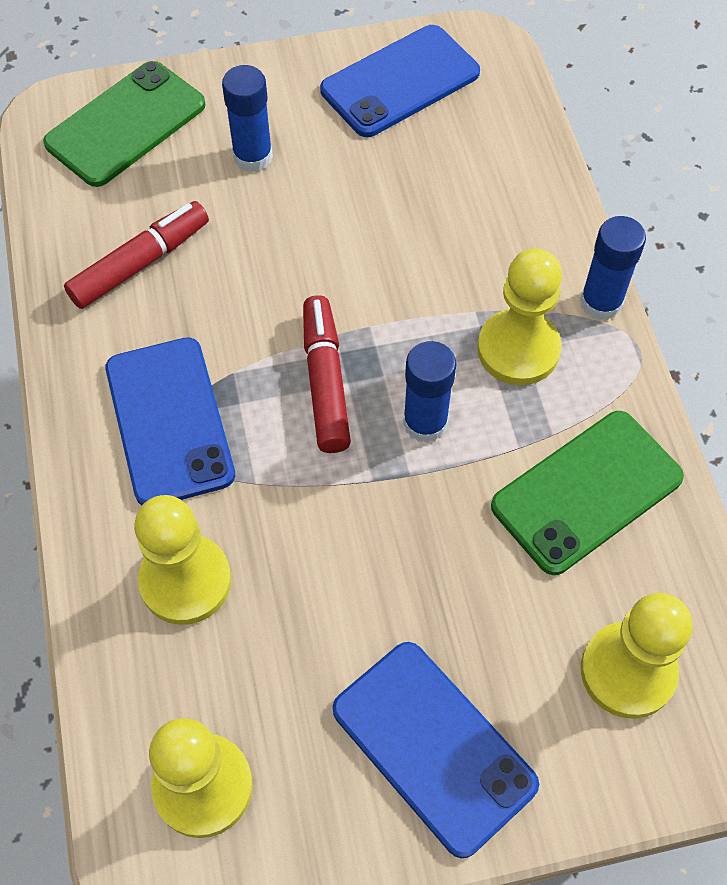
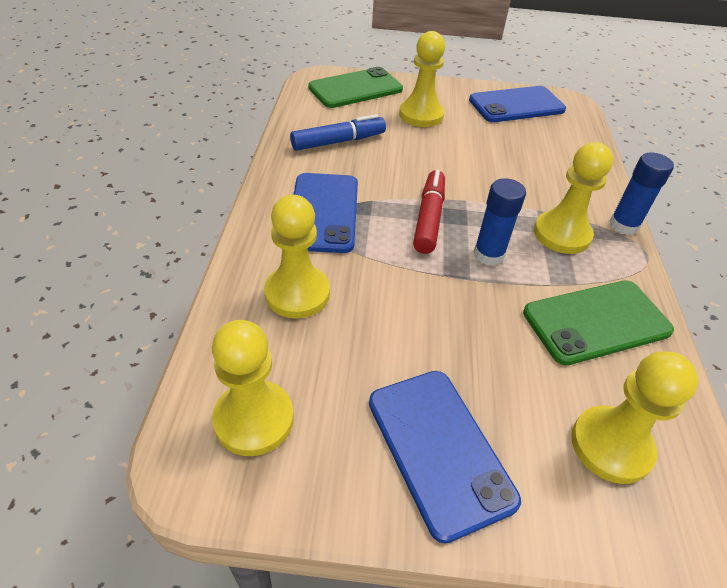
camera: 15 degrees right, 15 degrees down
red marker [64,201,209,309] -> blue marker [290,114,386,151]
blue glue stick [222,65,273,172] -> yellow pawn [399,31,445,127]

